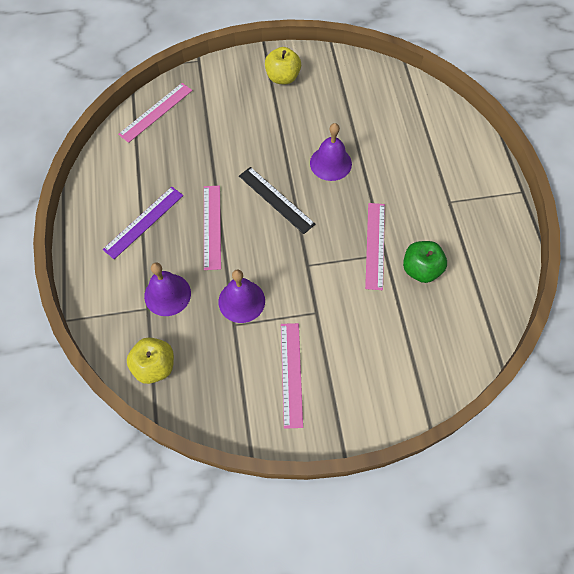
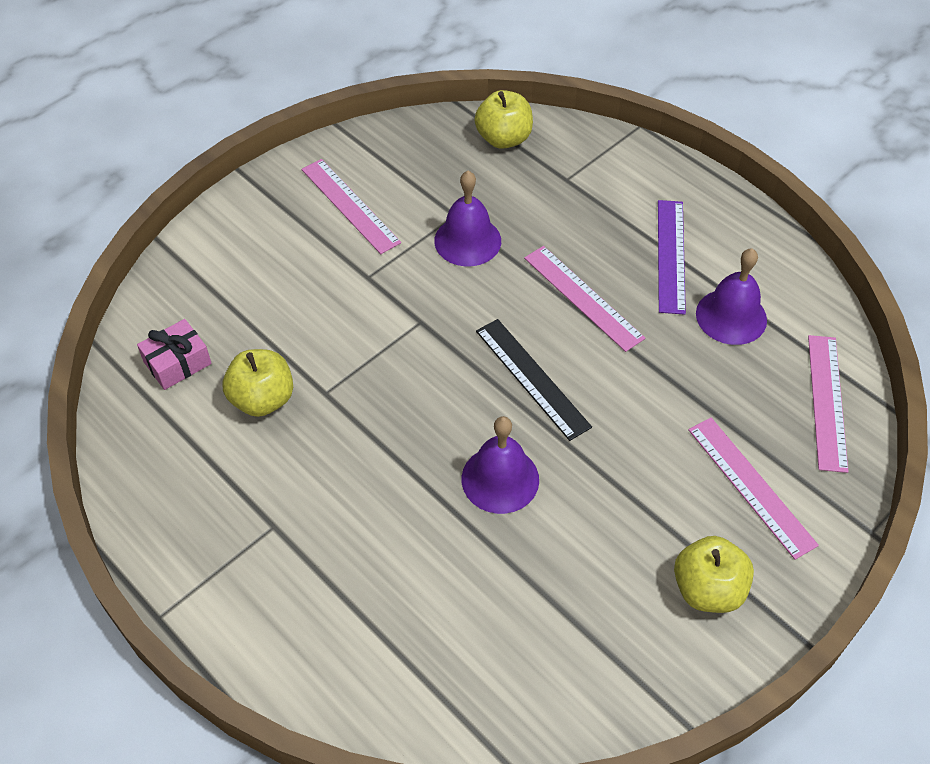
camera: 145 degrees right, 10 degrees down
purple bell [144,262,191,316] -> purple bell moved to [696,248,767,345]
black ruler [239,167,315,234] -> black ruler turned 45 degrees clockwise [476,319,592,441]
pink ruler [365,203,385,290] -> pink ruler moved to [688,418,819,560]
green apple [403,241,447,283] -> yellow apple [222,349,293,417]
none -> pink gift [137,319,212,390]

